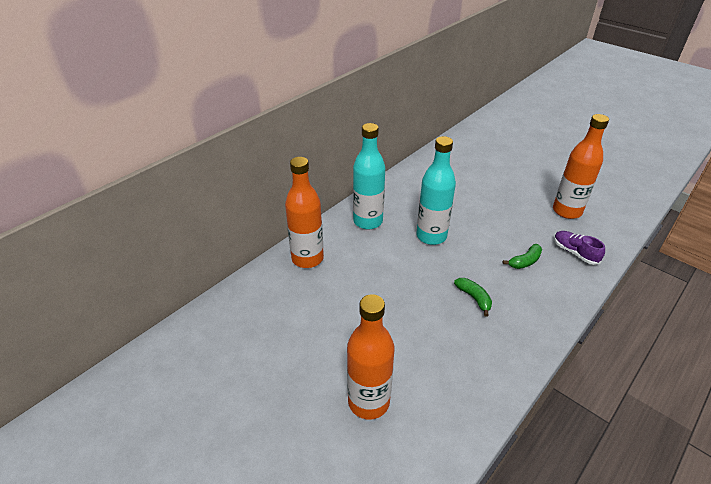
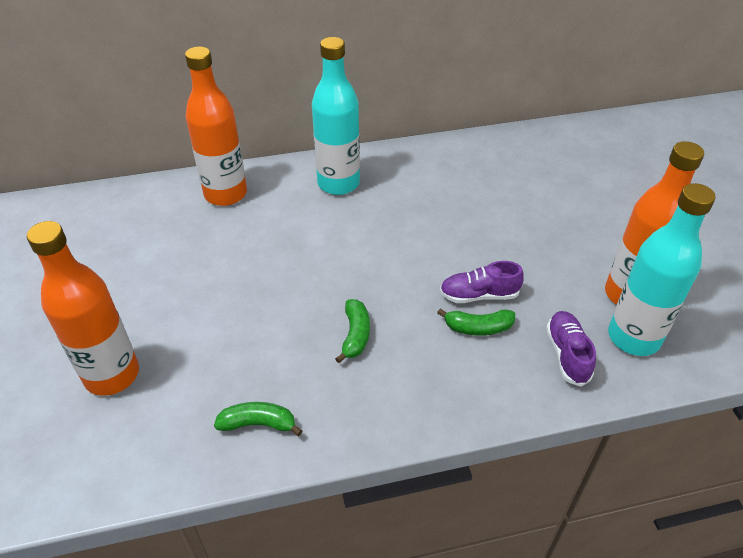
camera: 35 degrees right, 5 degrees up
turquoise bottle [416,136,456,245] -> turquoise bottle moved to [608,183,715,356]
none -> green banana [214,402,302,436]
none -> purple shoe [440,261,524,303]

